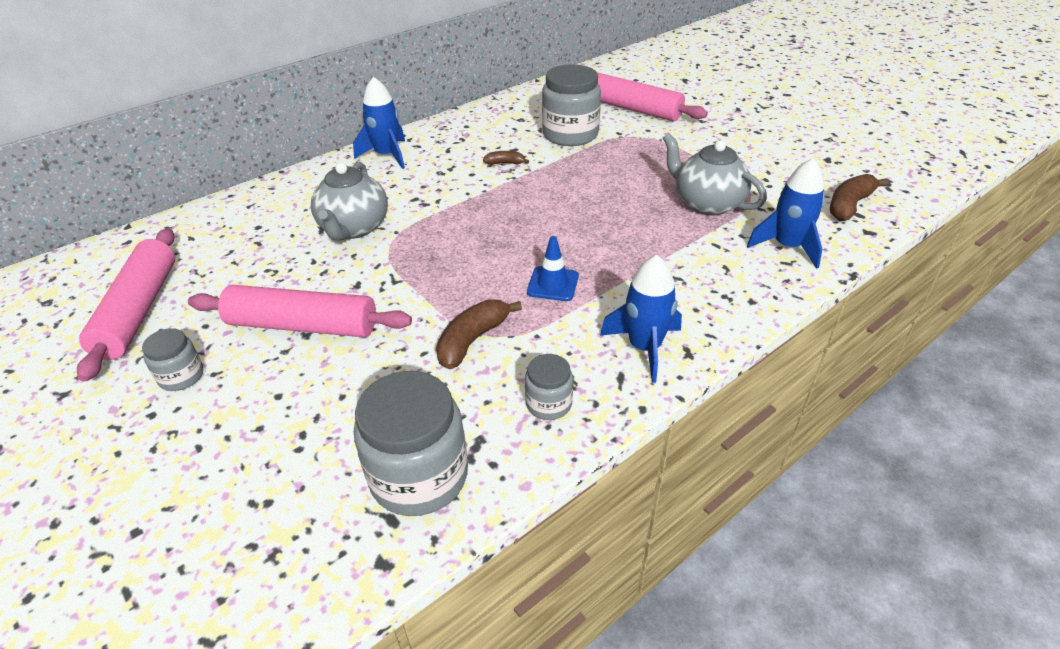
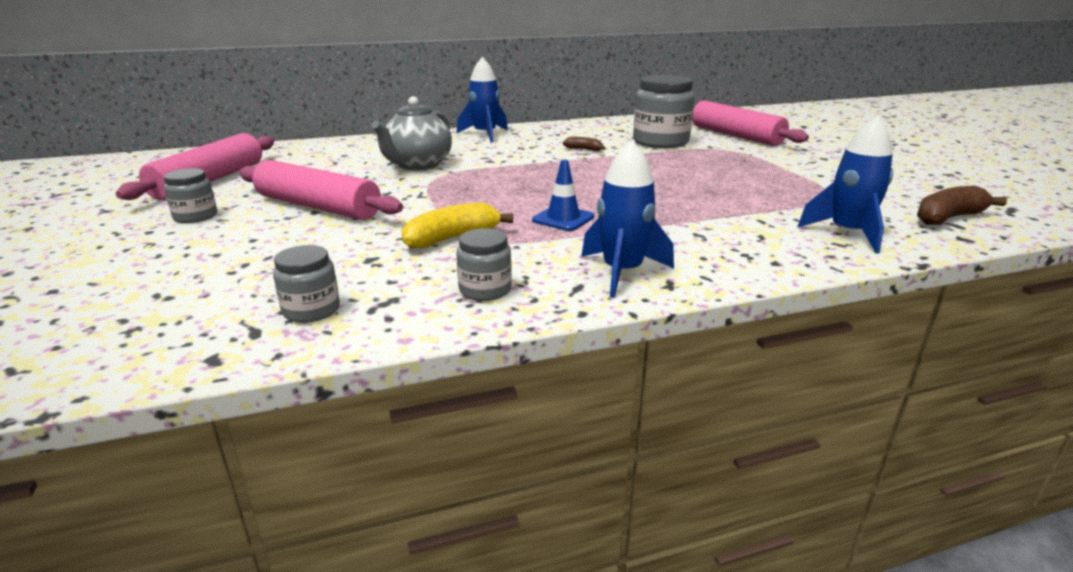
camera: 20 degrees right, 15 degrees down
grey jar [354,371,468,516] -> grey jar [273,245,340,323], size x0.52
brown banana [436,299,522,369] -> yellow banana [401,202,513,249]
grey teapot [663,133,767,216] -> none

